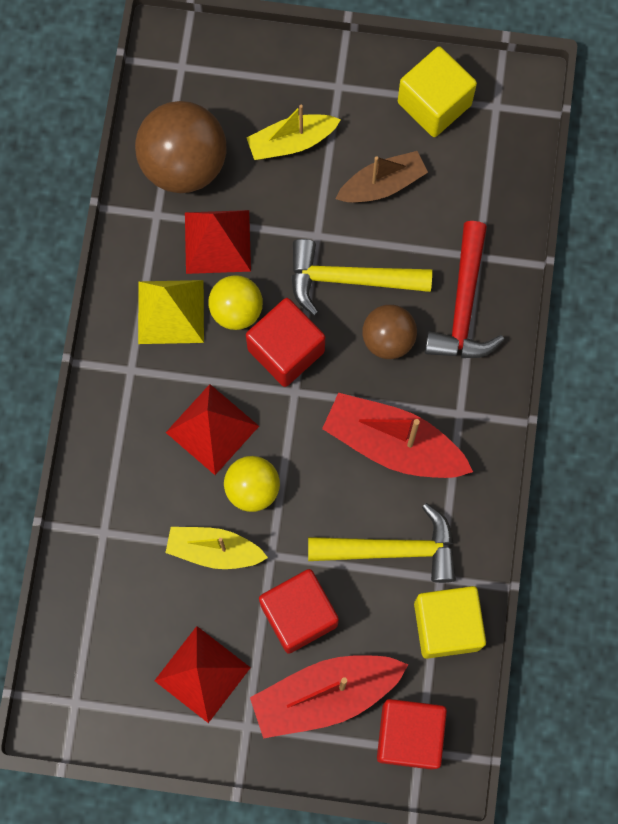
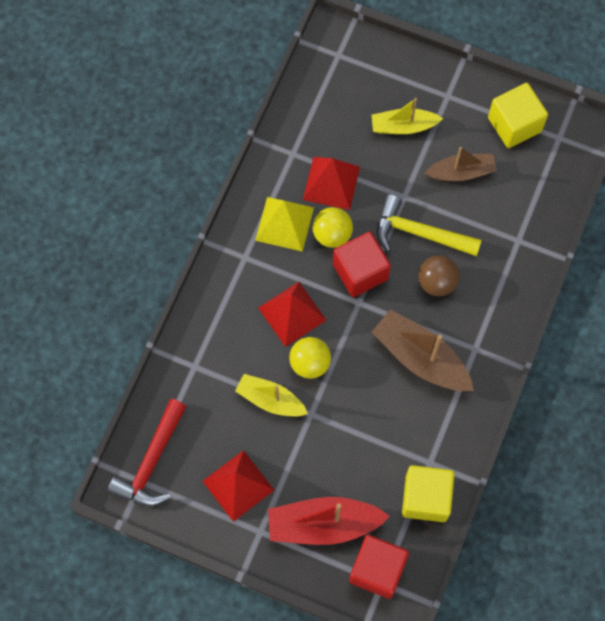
camera: 15 degrees right, 5 degrees down
brown ball [135,101,227,193] -> none
red cube [259,569,339,654] -> none
yellow hammer [308,503,456,583] -> none
red boat [322,393,473,478] -> brown boat [372,309,474,391]
red hammer [425,221,504,358] -> red hammer moved to [108,399,187,507]

